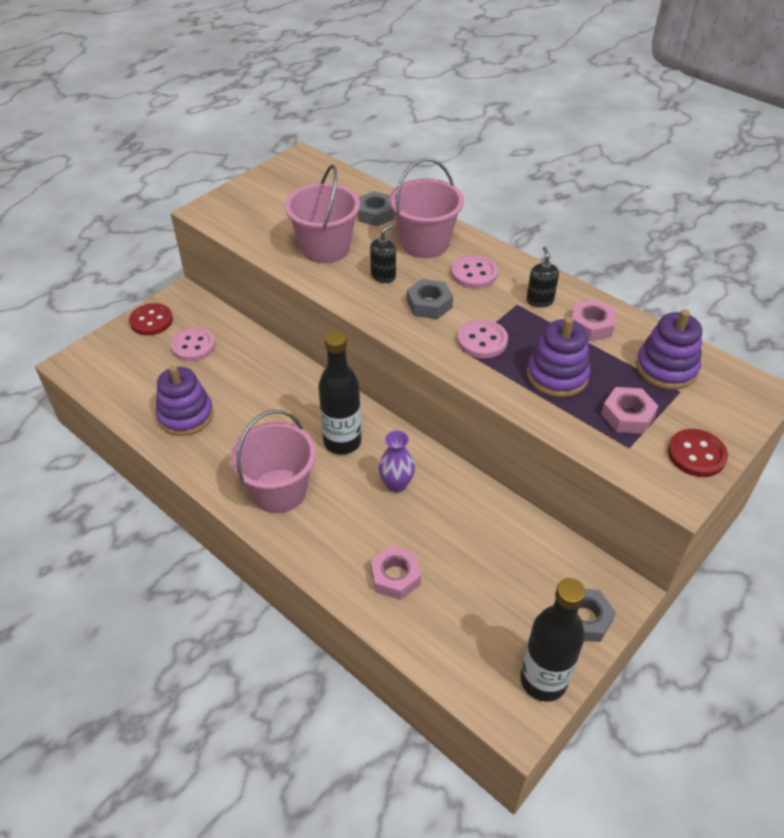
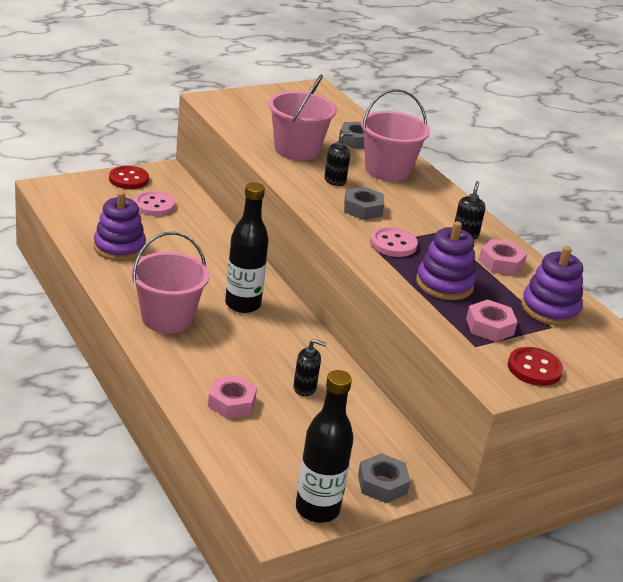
camera: 15 degrees right, 15 degrees down
purple vase [378,430,415,493] -> none
pink button [451,255,498,289] -> none
none -> black soap dispenser [293,339,327,396]

